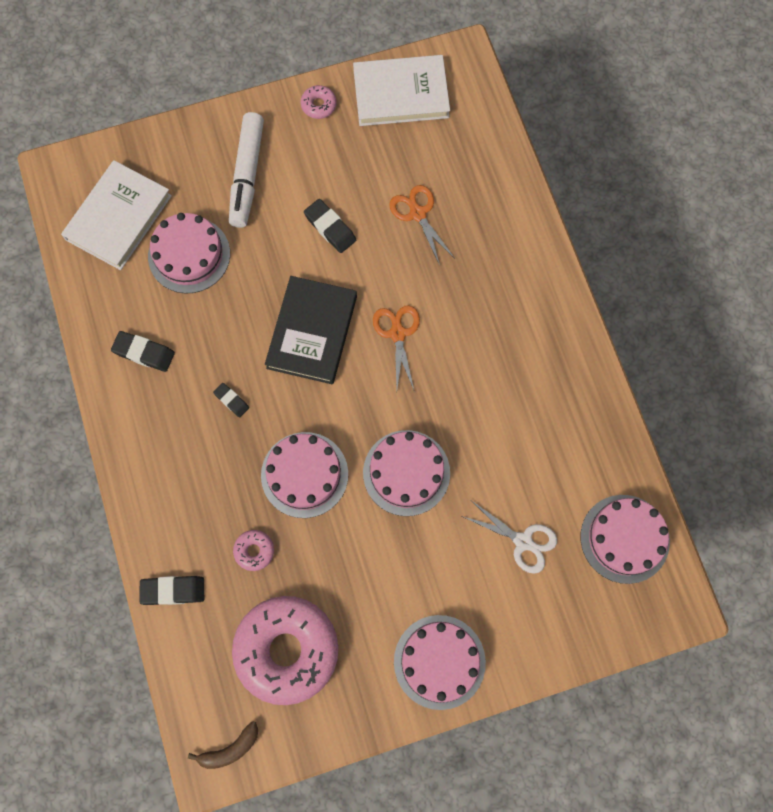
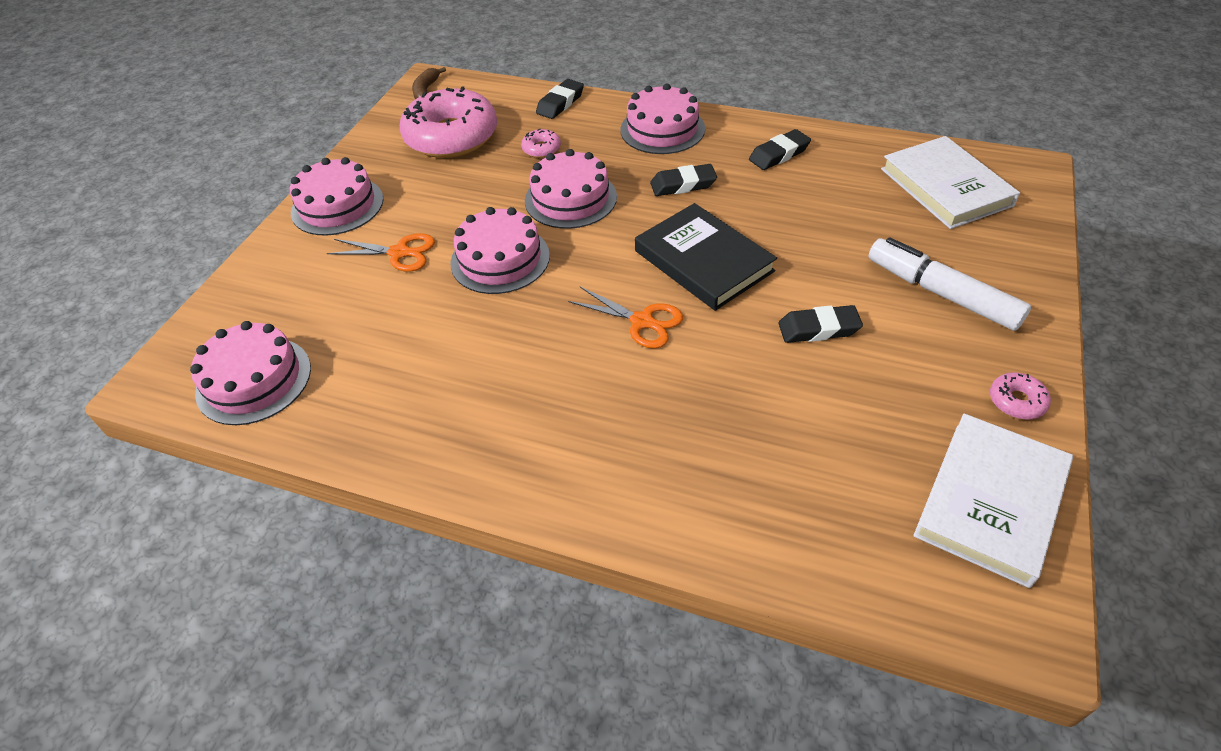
camera: 130 degrees right, 25 degrees down
pink cake [148,213,230,294] -> pink cake moved to [620,84,705,154]
black eraser [213,383,249,417] -> black eraser [650,164,717,196], size x1.61
orange scissors [389,185,454,265] -> orange scissors moved to [327,233,435,272]
white scissors [462,501,557,574] -> none

